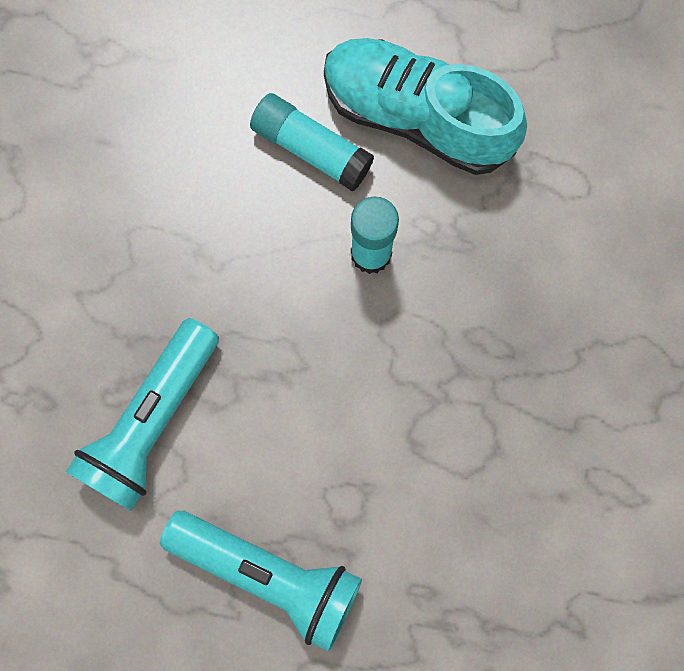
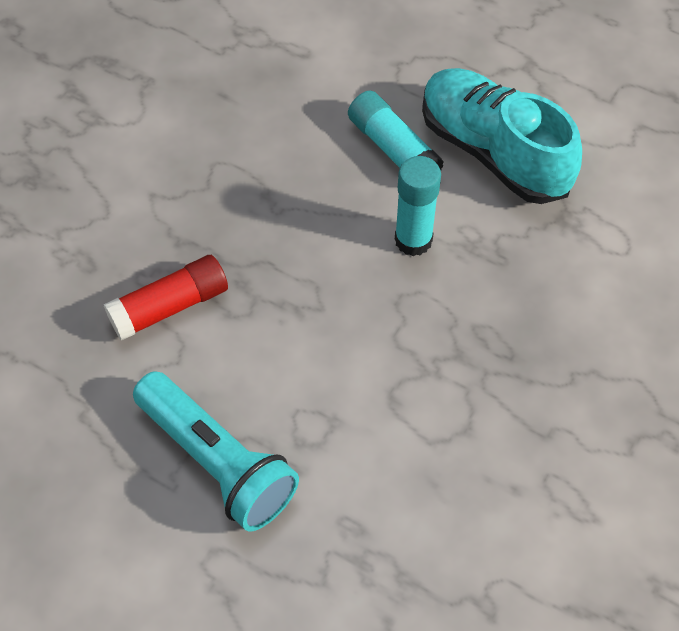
camera: 20 degrees right, 20 degrees down
turquoise flashlight [66,318,219,511] -> red glue stick [104,255,228,341]

